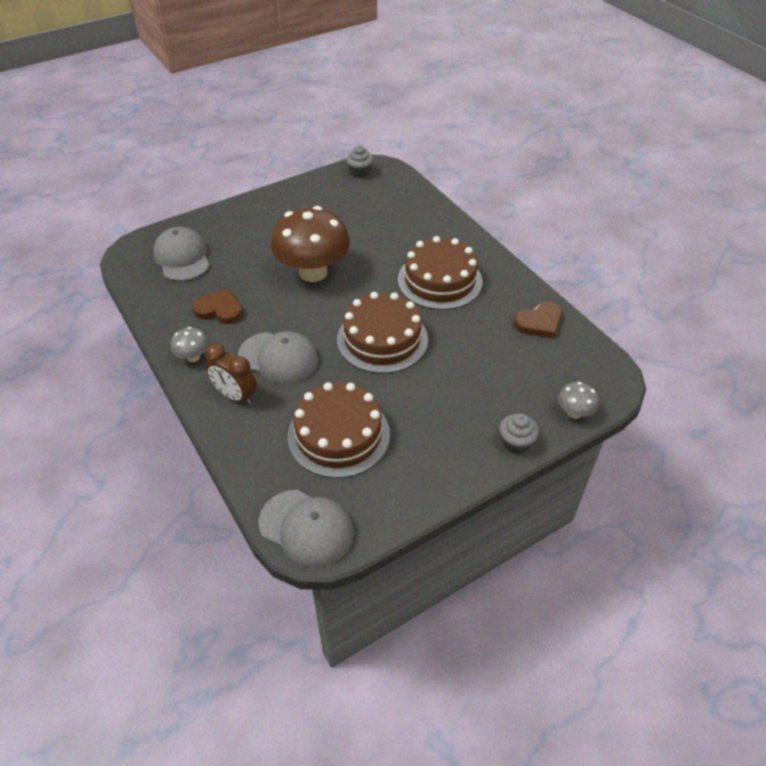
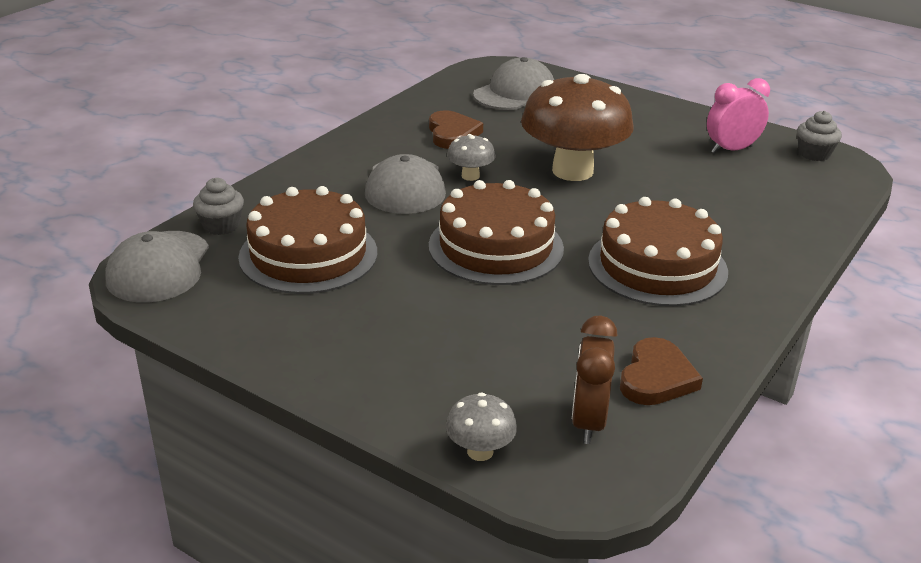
camera: 65 degrees right, 15 degrees down
grey mushroom [171,327,209,362] -> grey mushroom moved to [447,134,495,181]
brown clock [205,344,257,405] -> brown clock moved to [572,315,618,444]
grey cupcake [499,413,539,454] -> grey cupcake moved to [193,178,244,235]
brown heart [514,301,562,338] -> brown heart turned 105 degrees counterclockwise [620,337,703,405]
none -> pink clock [707,78,770,153]

